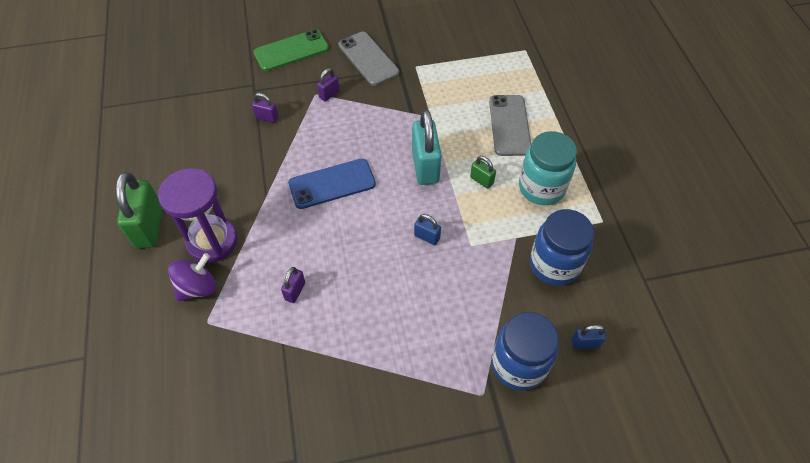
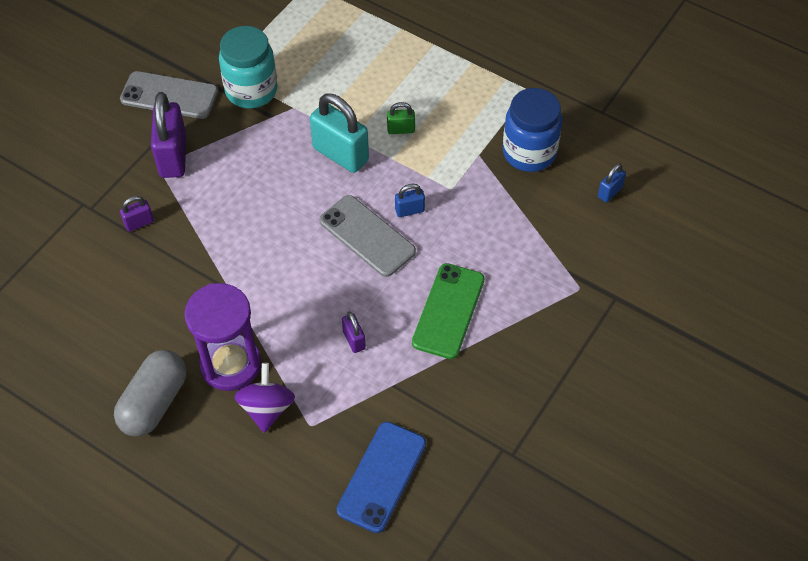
camera: 45 degrees left, 0 degrees up
green padlock [115,172,163,248] -> grey capsule [114,350,186,437]
green phone [253,29,329,71] -> green phone moved to [412,263,485,359]
blue phone [288,158,376,209] -> blue phone moved to [337,422,426,533]
purple padlock [317,68,340,101] -> purple padlock [151,92,186,178], size x2.06
grey phone [489,95,531,156] -> grey phone moved to [319,195,416,277]
blue jar [491,312,559,391] -> none
turquoise jar [519,131,577,205] -> turquoise jar moved to [219,26,277,109]

